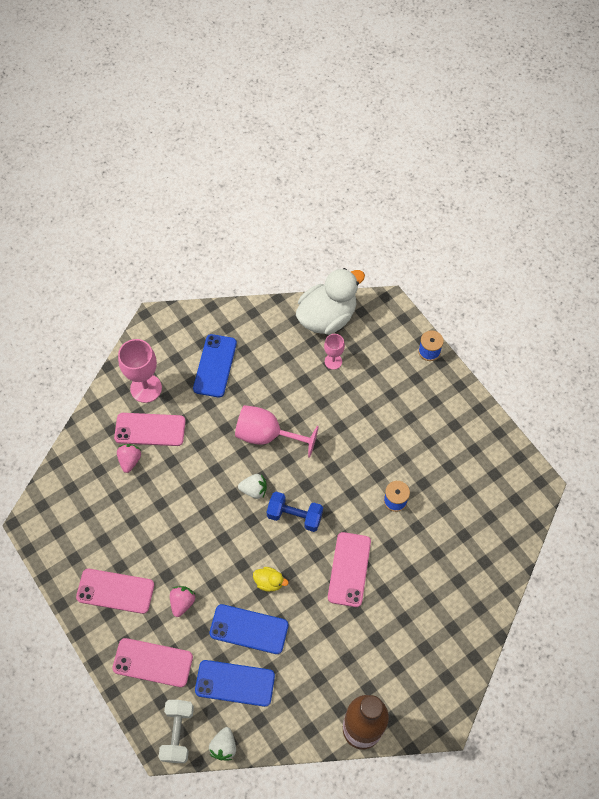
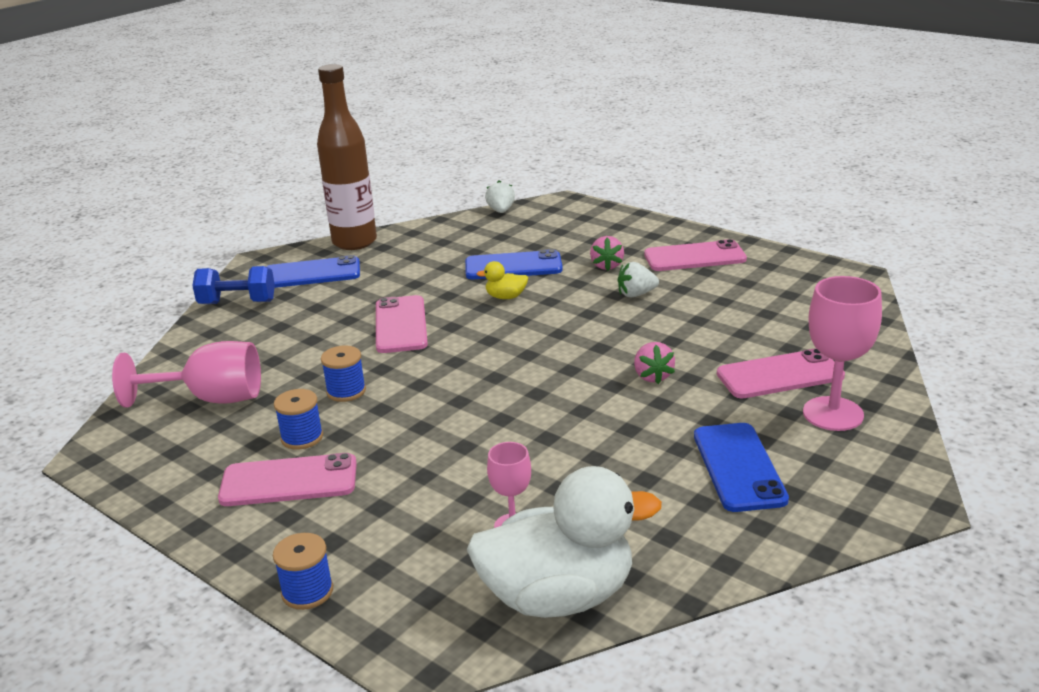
camera: 165 degrees right, 35 degrees down
pink phone [112,638,193,687] -> pink phone moved to [218,453,357,506]
pink strawberry [117,444,141,473] -> pink strawberry moved to [634,342,675,384]
white dumbbell [159,700,194,763] -> none
blue phone [195,660,275,707] -> blue phone moved to [266,255,360,288]
pink goblet [235,405,319,458] -> pink goblet moved to [112,341,261,408]
white strawberry [238,474,267,499] -> white strawberry moved to [618,262,659,297]
blue dumbbell [267,492,323,532] -> blue dumbbell moved to [192,266,275,304]
white duck [296,268,365,335] -> white duck turned 135 degrees counterclockwise [467,466,662,618]
none -> blue spool [274,389,323,450]

